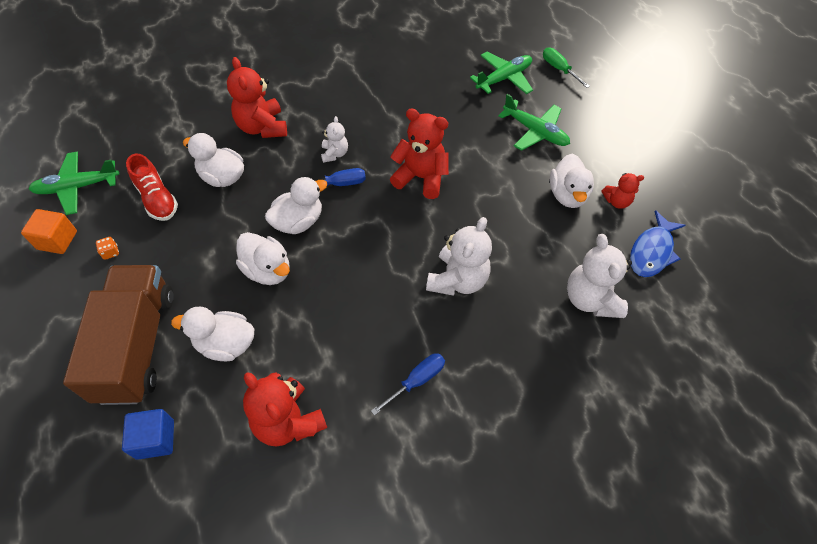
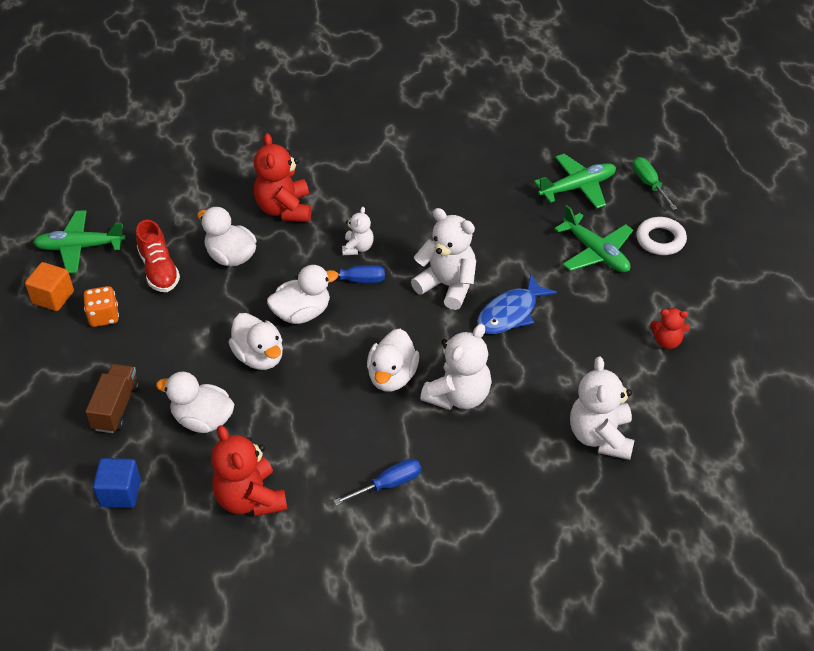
camera: 15 degrees right, 10 degrees down
brown truck [63,265,174,405] -> brown truck [85,364,140,433], size x0.52
orange dice [96,237,119,260] -> orange dice [84,286,119,327], size x1.75
red teddy bear [390,108,449,199] -> white teddy bear [411,208,476,310]
white duck [550,154,594,208] -> white duck moved to [367,329,419,391]
blue fish [630,210,685,277] -> blue fish moved to [477,275,557,334]
none -> white ring [636,217,687,255]

